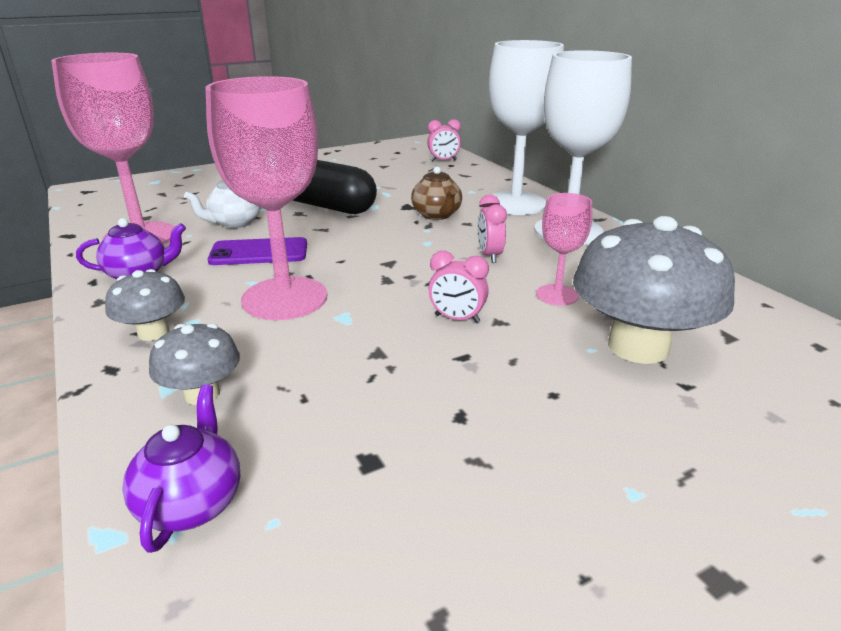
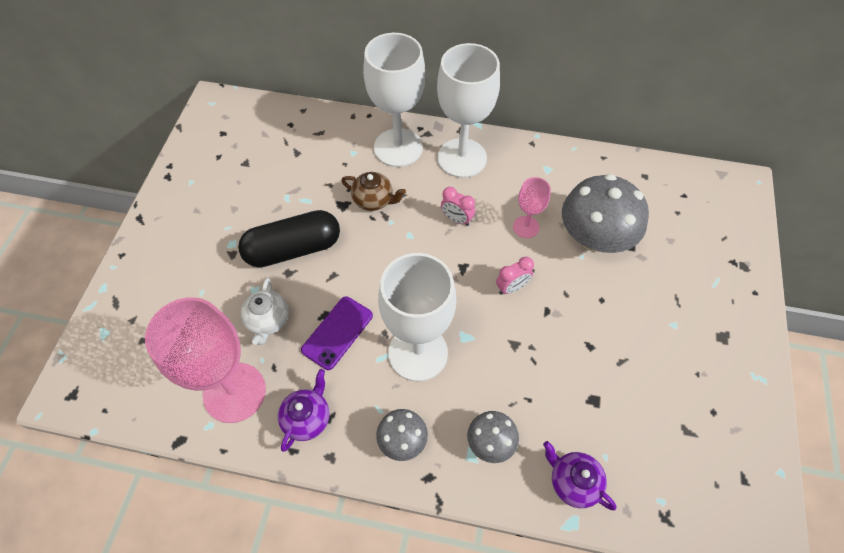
camera: 50 degrees left, 30 degrees up
pink goblet [205,76,327,320] -> white goblet [378,253,456,382]
pink clock [427,119,461,161] -> none

